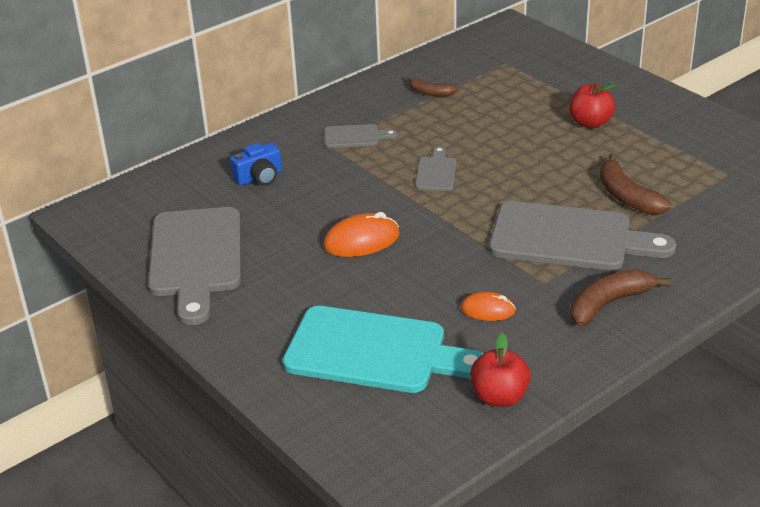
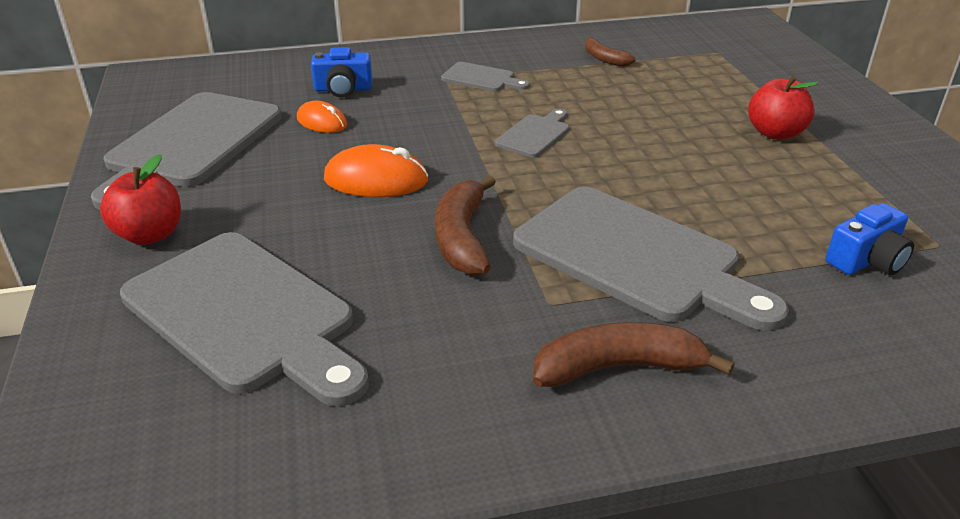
camera: 25 degrees right, 0 degrees up
turquoise cutting board [282,306,484,393] -> grey cutting board [120,232,369,406]
orange mouse [461,292,516,321] -> orange mouse moved to [297,101,347,133]
red apple [470,333,531,407] -> red apple moved to [100,154,181,245]
brown banana [600,153,671,215] -> brown banana moved to [435,176,496,276]
none -> blue camera [826,203,914,275]

